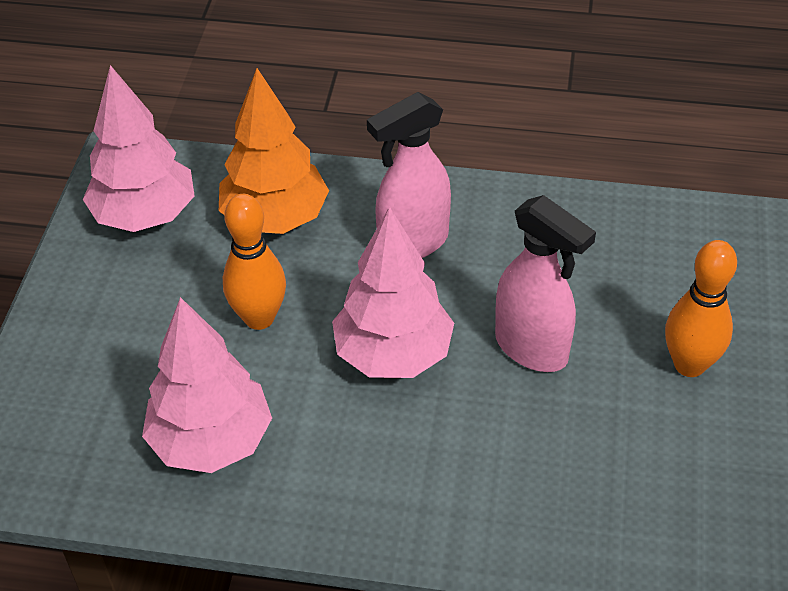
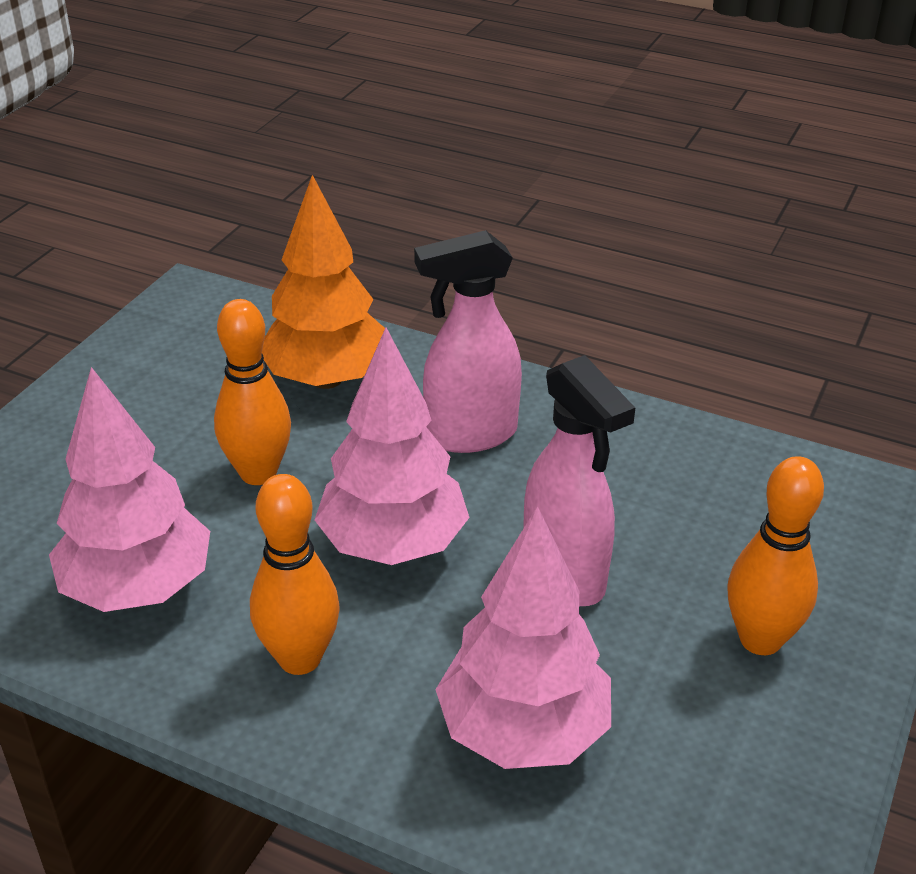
camera: 15 degrees right, 10 degrees down
pink tree [83,65,195,232] -> pink tree moved to [435,506,611,769]
none -> orange bowling pin [250,474,340,675]

